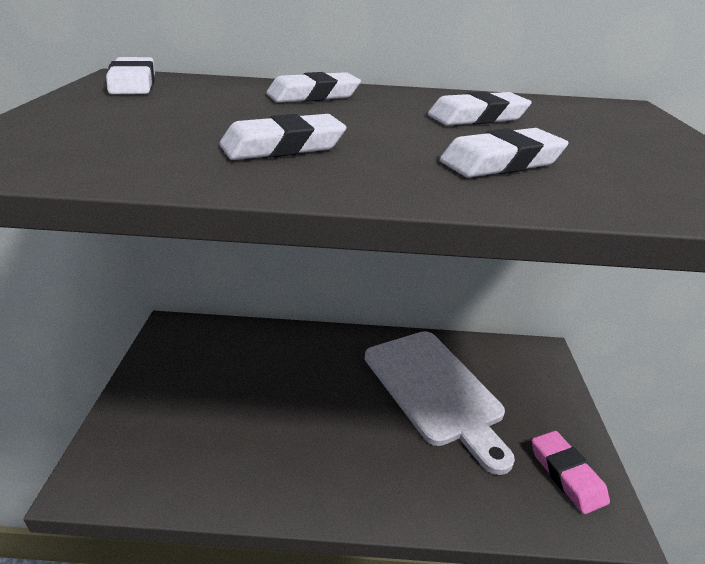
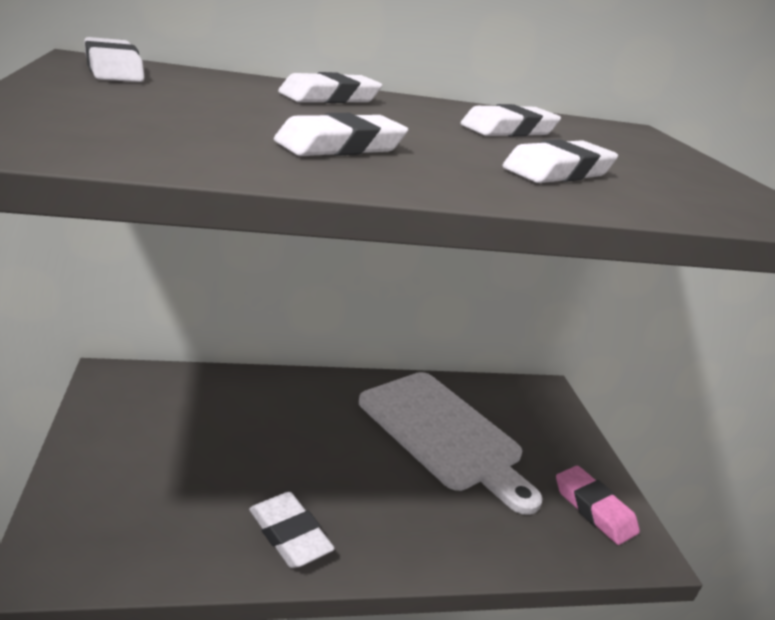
camera: 15 degrees left, 5 degrees down
none -> white eraser [249,492,335,568]

